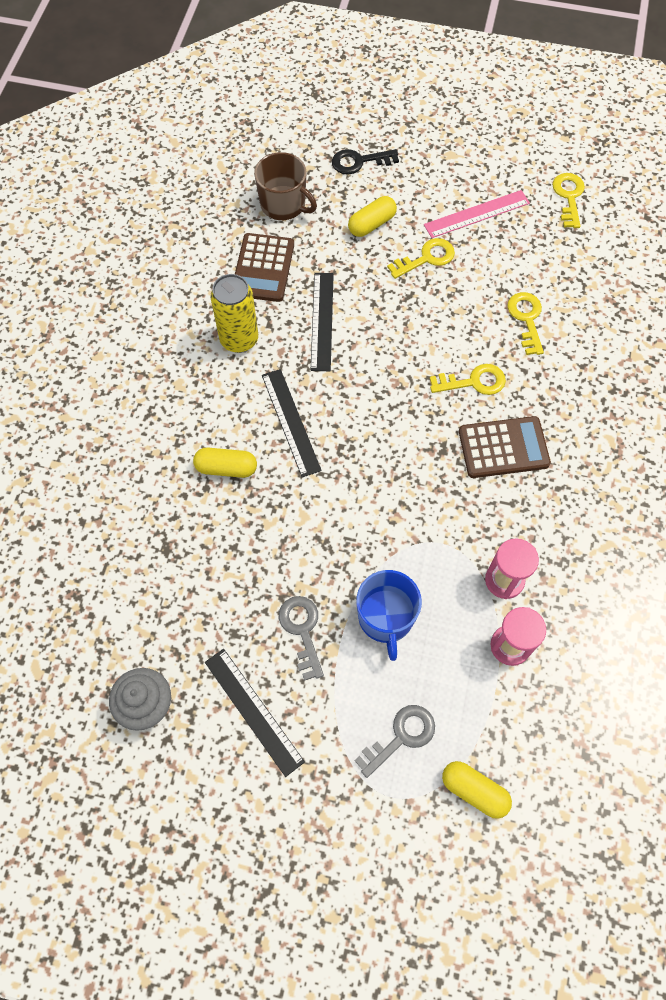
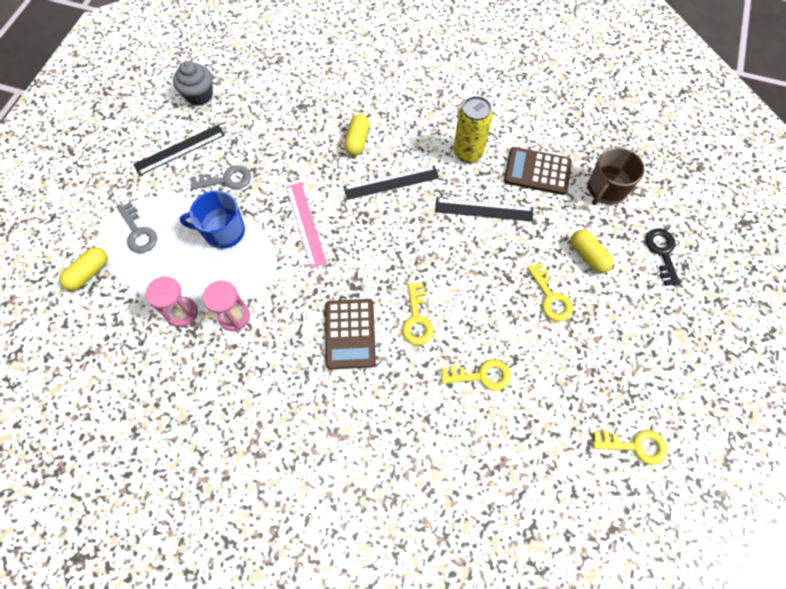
camera: 95 degrees right, 0 degrees up
pink ruler [424,190,530,238] -> pink ruler moved to [286,182,327,268]

